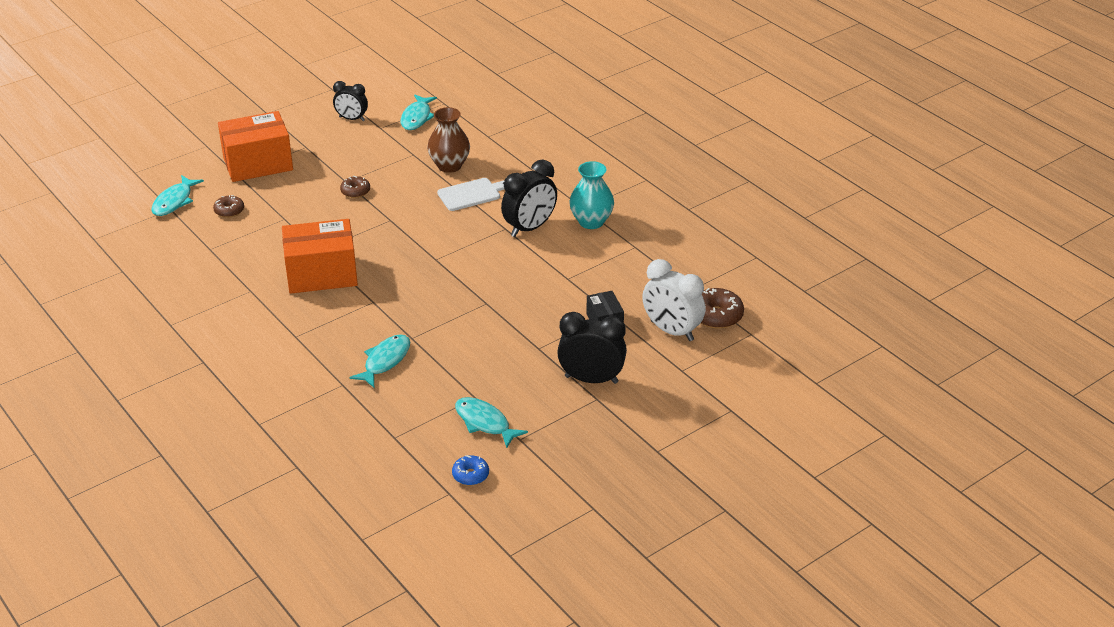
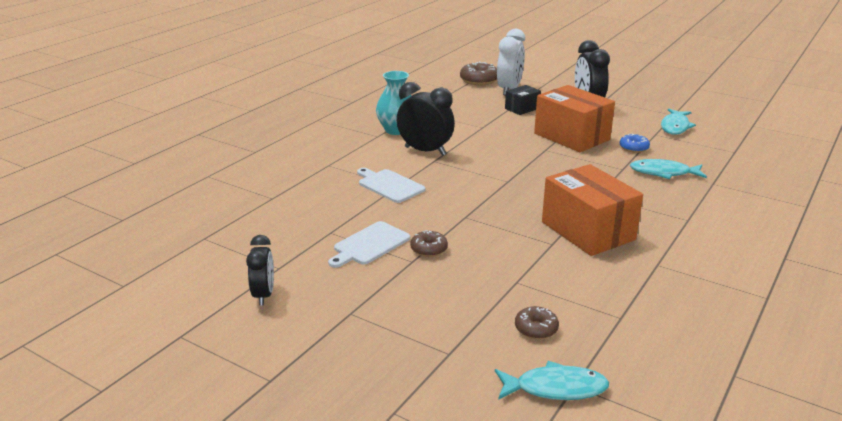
camera: 110 degrees left, 10 degrees down
orange box [218,111,293,182] -> orange box moved to [534,85,615,152]
turquoise fish [400,95,437,130] -> none
brown vase [427,107,470,173] -> none
blue donut [452,455,489,485] -> blue donut moved to [620,134,650,153]
none -> white cutting board [328,221,410,268]

